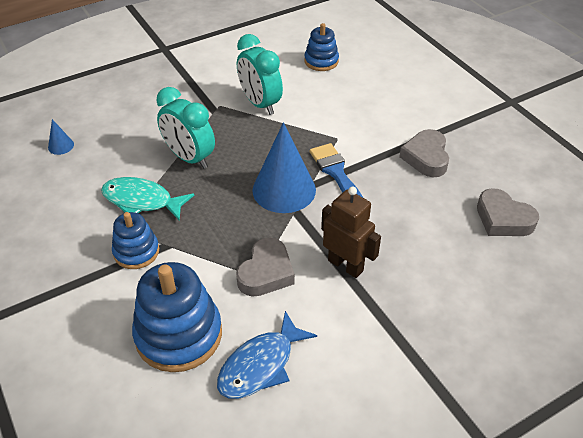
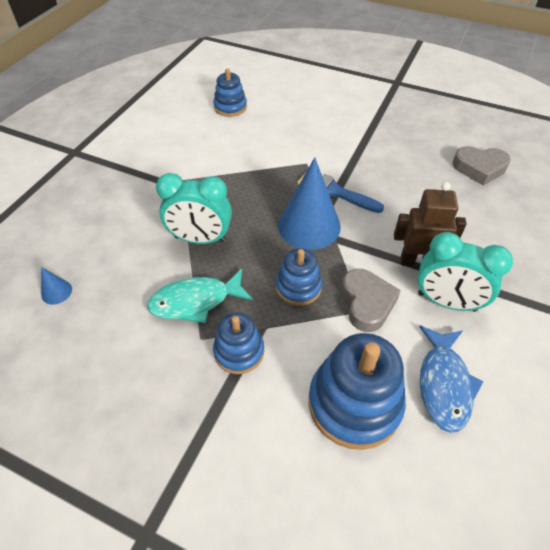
camera: 35 degrees left, 5 degrees up
turquoise clock [237,34,283,115] -> turquoise clock moved to [417,232,513,312]
grey heart [399,129,449,177] -> none
none -> blue stacking toy [276,248,322,306]

